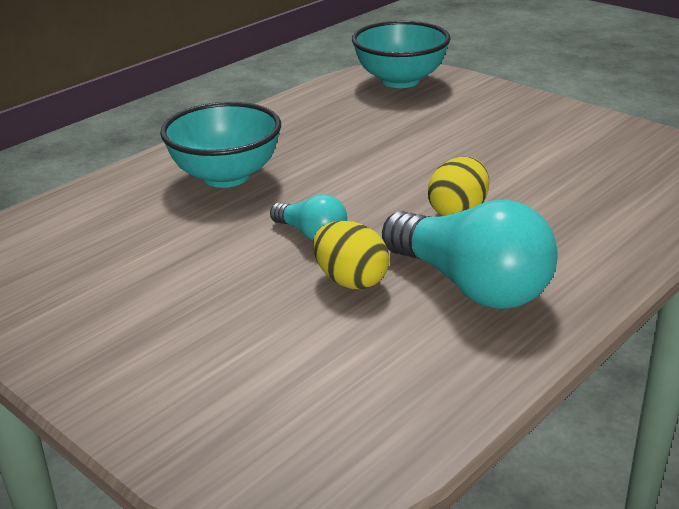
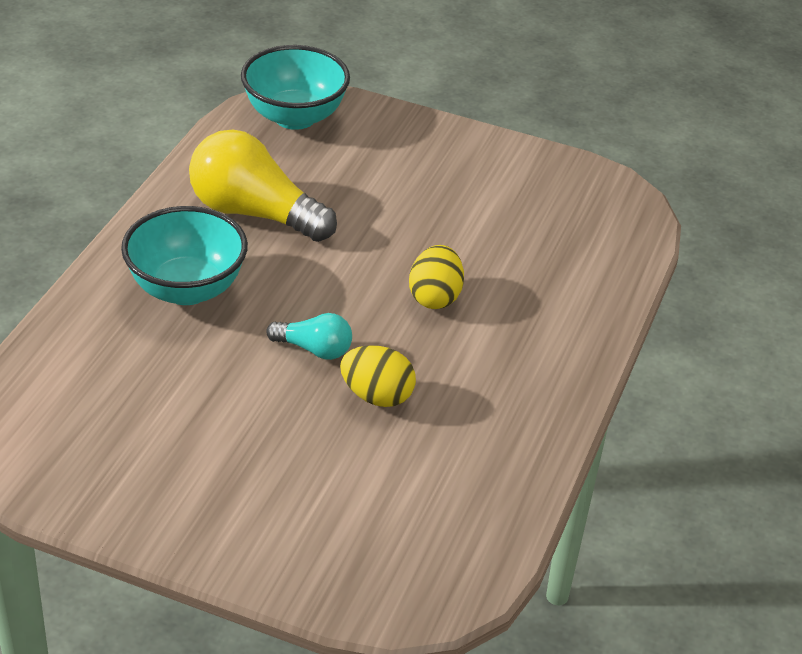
camera: 25 degrees left, 10 degrees up
turquoise light bulb [382,200,558,309] -> none
none -> yellow light bulb [189,130,337,242]

